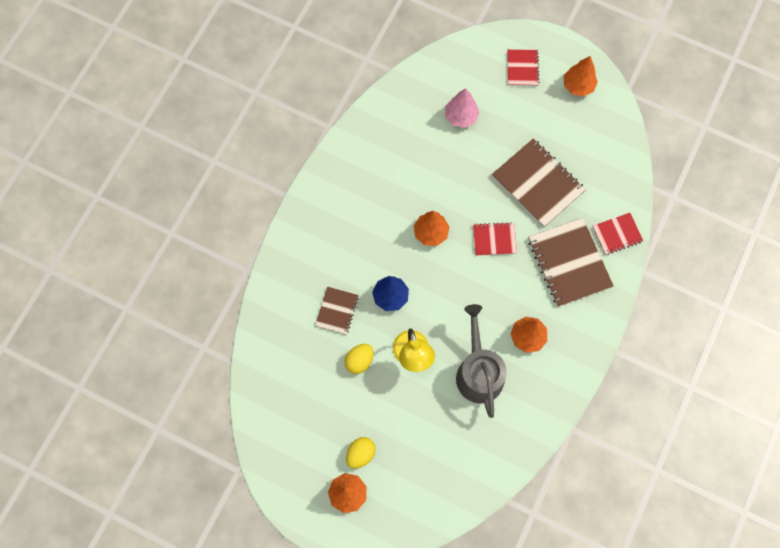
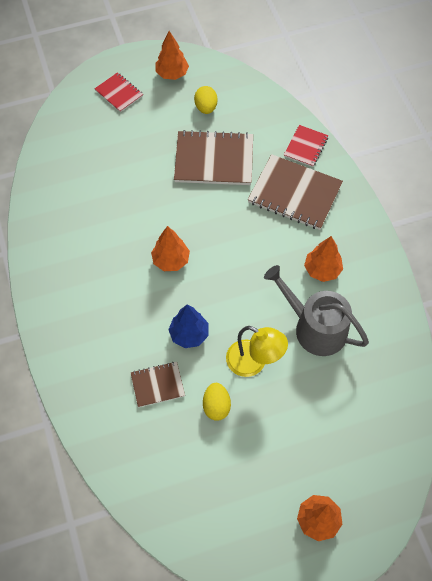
camera: 45 degrees left, 10 degrees down
brown notebook [315,286,359,335] -> brown notebook turned 75 degrees counterclockwise [131,362,185,407]
yellow egg [346,437,376,469] -> yellow egg moved to [194,86,218,114]
pink tree [445,88,480,128] -> none
red notebook [473,222,517,256] -> none

